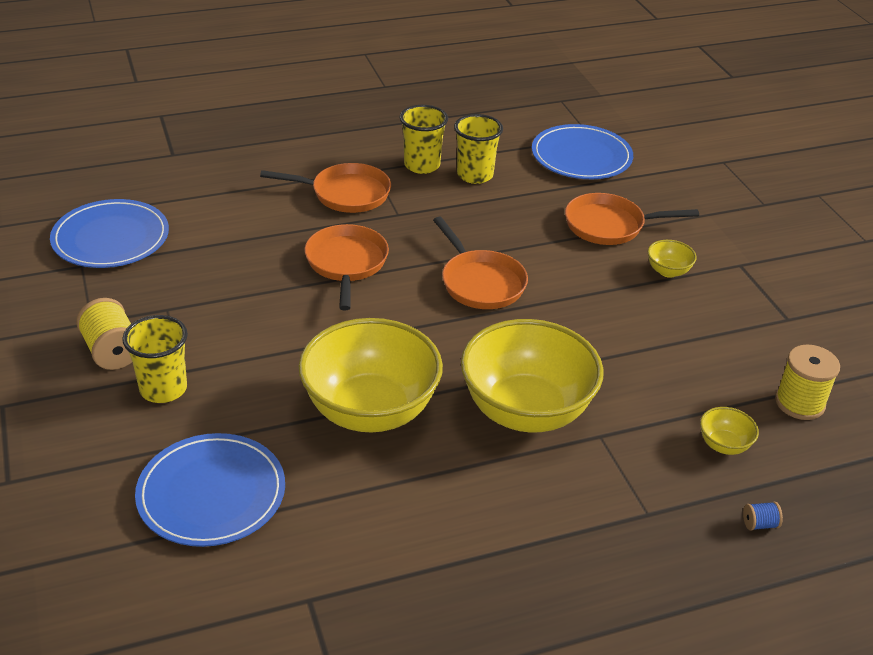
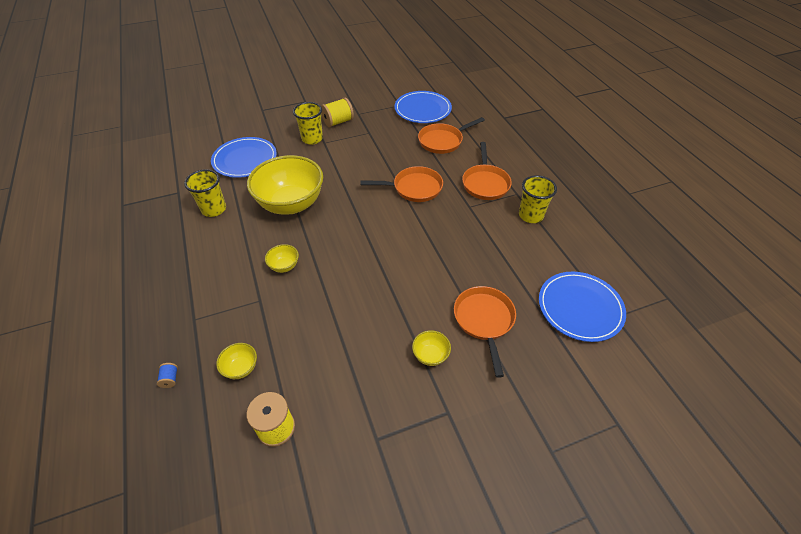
camera: 90 degrees right, 10 degrees up
orange pan [433,217,528,309] -> orange pan moved to [418,117,485,154]
yellow cup [454,114,503,184] -> yellow cup moved to [184,169,226,217]
yellow bowl [461,319,604,433] -> yellow bowl [265,244,299,273], size x0.41

